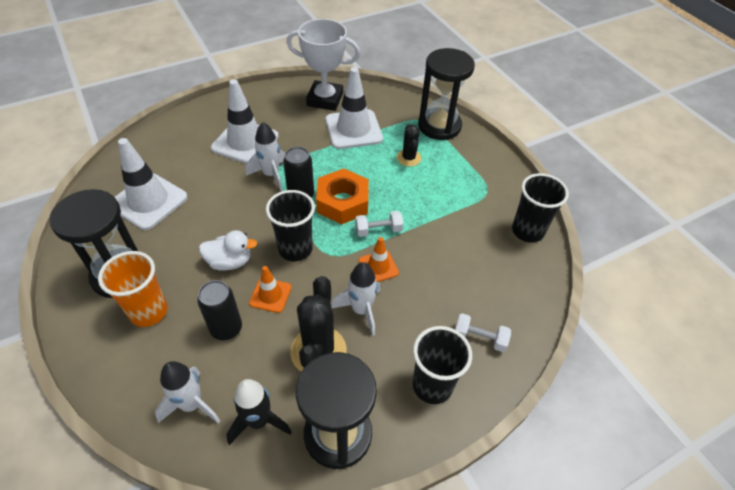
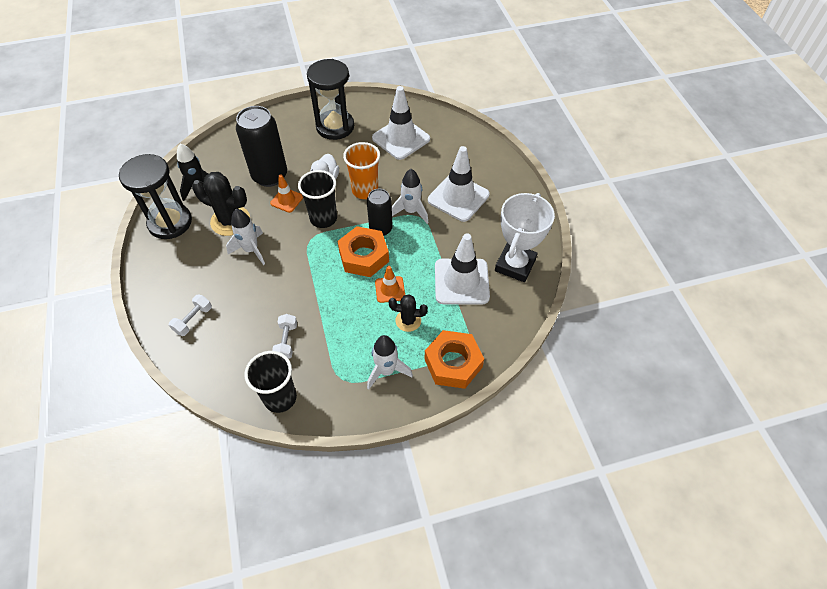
camera: 105 degrees right, 5 degrees up
orange cup [98,251,167,327] -> orange cup moved to [343,142,380,199]
white rocket [155,361,220,424] -> white rocket moved to [367,335,413,390]
black can [197,280,242,340] -> black can [236,106,287,187], size x1.66
white dumbbell [355,211,403,237] -> white dumbbell moved to [272,314,297,359]
orange traffic cone [359,237,399,282] -> orange traffic cone moved to [375,266,405,303]
black cup [413,326,472,404] -> none
black hourglass [418,48,475,140] -> orange nut [424,330,484,389]

